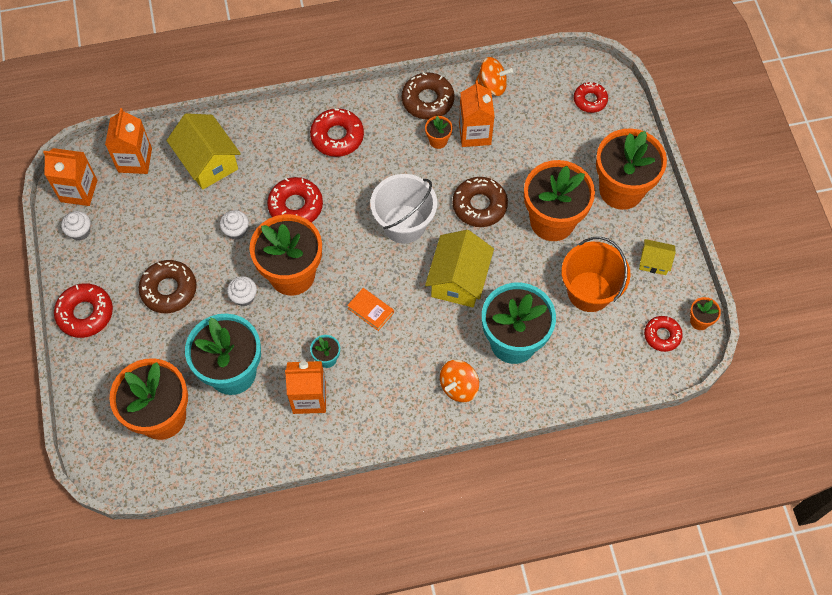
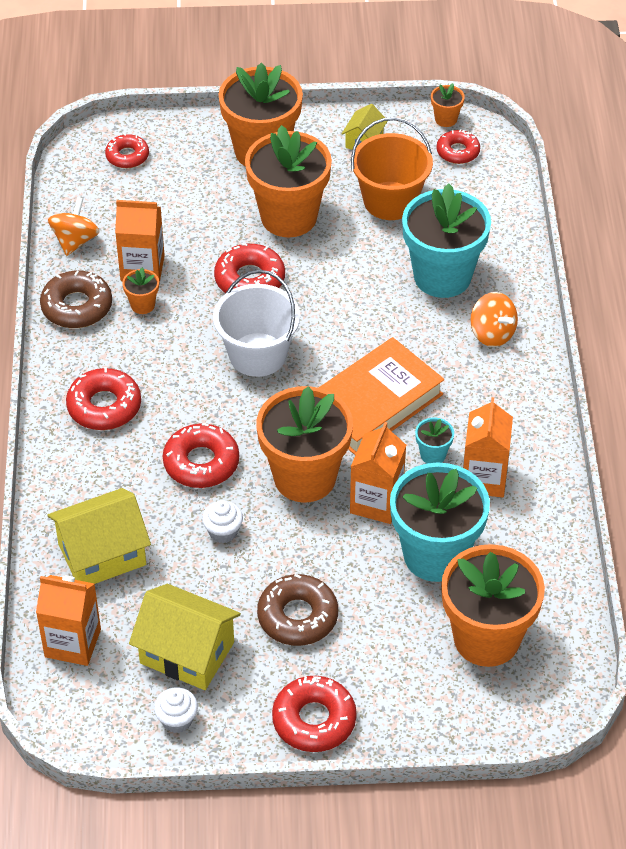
camera: 80 degrees left, 15 degrees down
orange carton [43,148,97,206] -> orange carton moved to [350,422,406,524]
white cupcake [227,276,257,306] -> none
orange book [347,288,394,331] -> orange book [319,337,444,455], size x2.31
yellow house [425,230,494,307] -> yellow house moved to [129,584,241,690]
brown donut [453,177,508,227] -> red donut [214,243,285,293]

